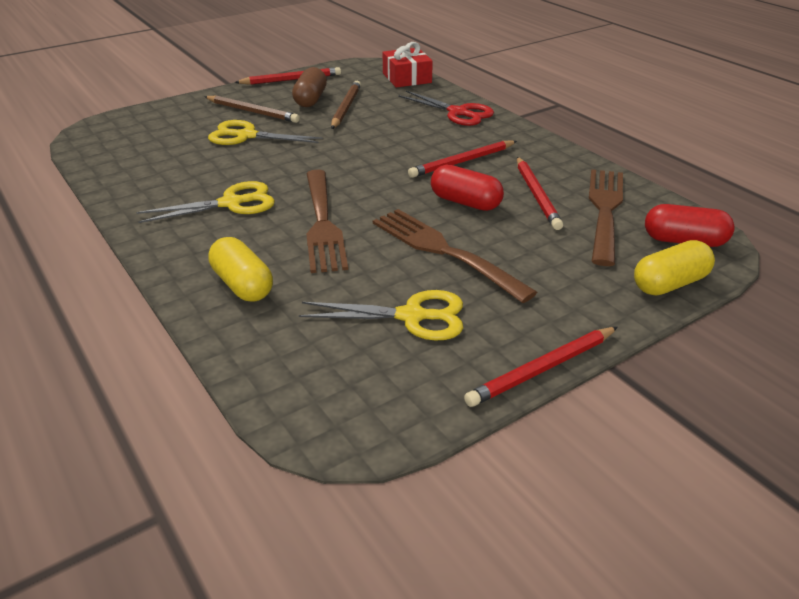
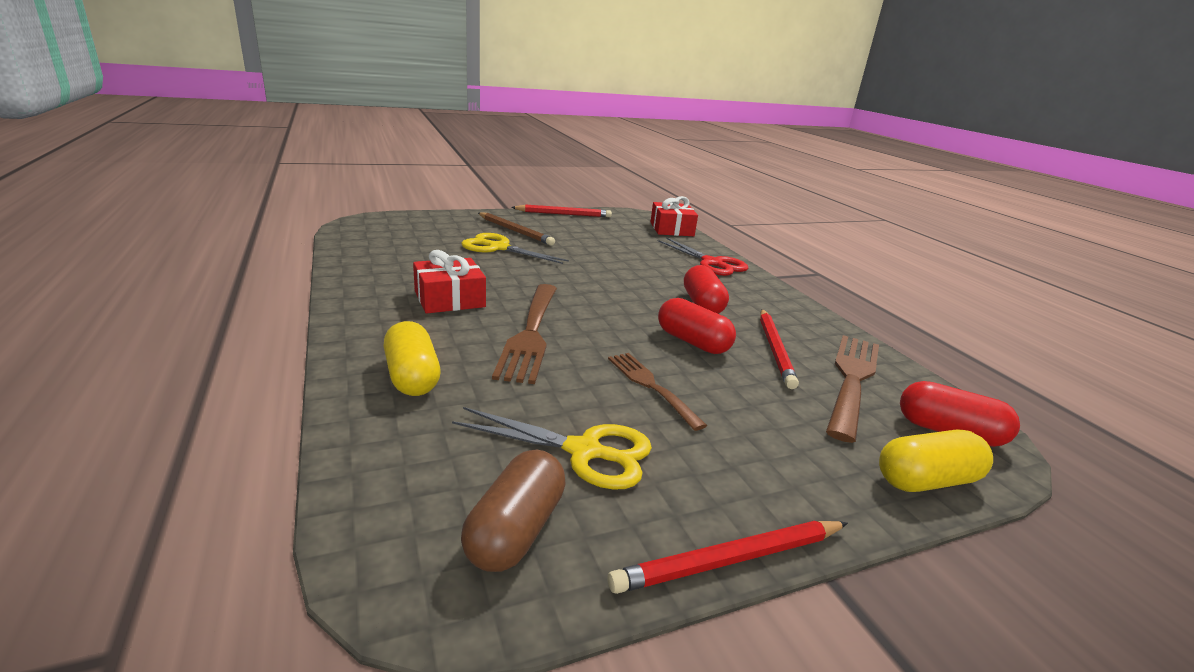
camera: 10 degrees right, 10 degrees down
yellow scissors [136,181,275,223] -> red gift [413,250,486,314]
brown capsule [292,67,327,107] -> brown capsule moved to [461,450,566,572]
brown pencil [331,81,361,129] -> none
brown fork [373,209,537,303] -> brown fork [608,353,707,431], size x0.61
red pencil [408,140,517,178] -> red capsule [684,265,729,314]

